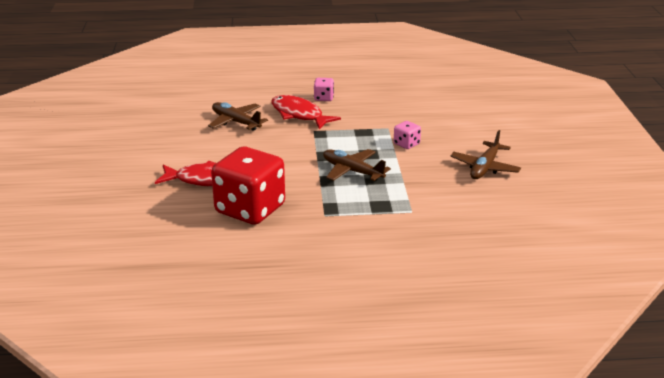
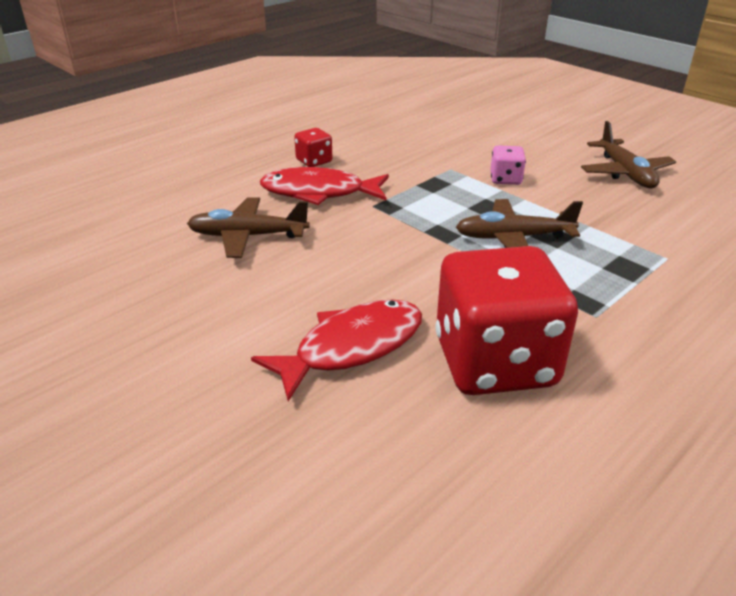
camera: 40 degrees left, 5 degrees up
pink dice [314,78,334,101] -> red dice [294,128,332,167]

